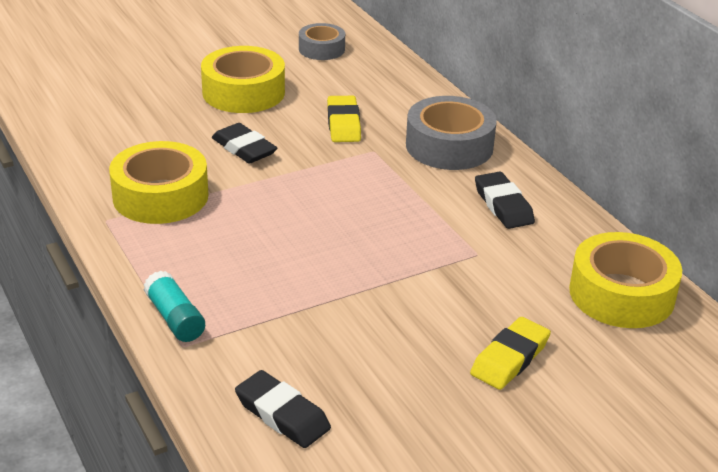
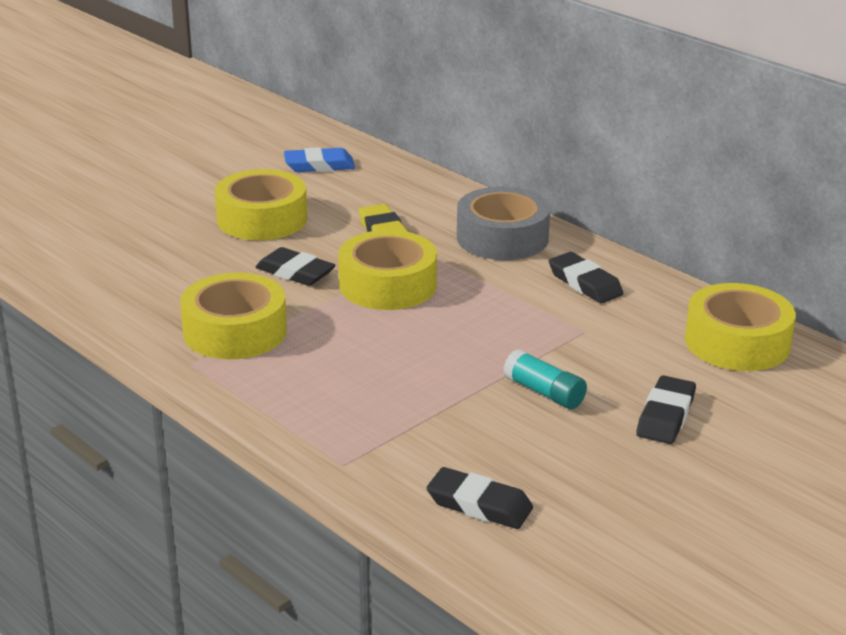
camera: 15 degrees left, 5 degrees down
turquoise glue stick [144,271,205,342] -> turquoise glue stick moved to [503,349,587,409]
grey tape [299,23,345,60] -> blue eraser [284,147,355,172]
yellow eraser [470,317,551,390] -> black eraser [636,375,696,444]
none -> yellow tape [338,230,437,310]

